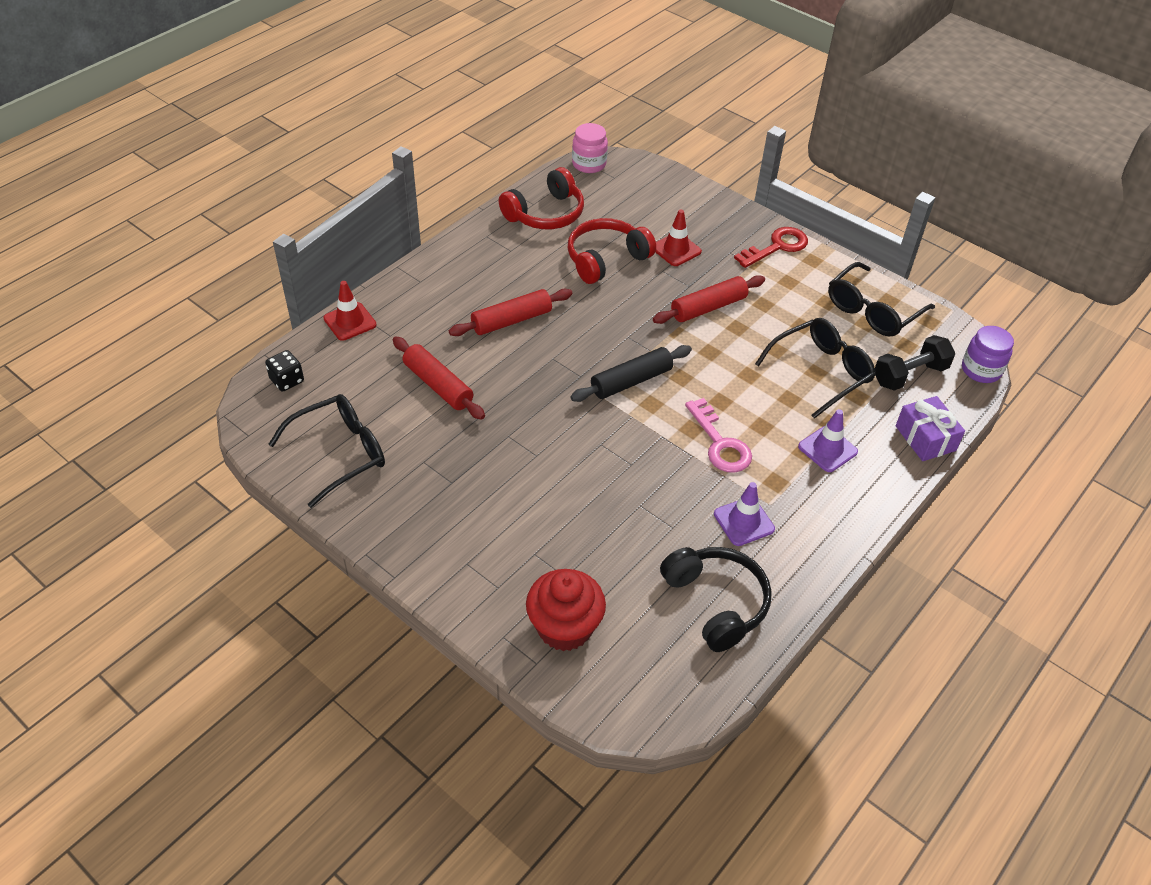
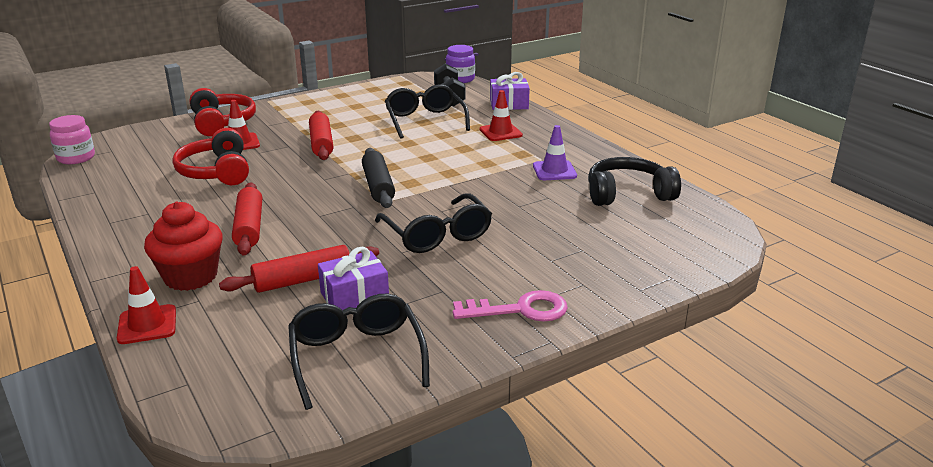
camera: 70 degrees left, 20 degrees down
black dice [265,350,304,392] -> none
red headphones [499,167,584,229] -> red headphones moved to [190,88,256,136]
red cupcake [526,569,606,651] -> red cupcake moved to [144,201,223,291]
pink key [685,398,752,473] -> pink key moved to [453,290,568,321]
red key [734,227,808,268] -> none
purple traffic cone [798,409,858,472] -> red traffic cone [480,90,523,141]
black glasses [828,262,935,337] -> black glasses moved to [375,193,492,253]
none -> purple gift [318,247,389,310]

